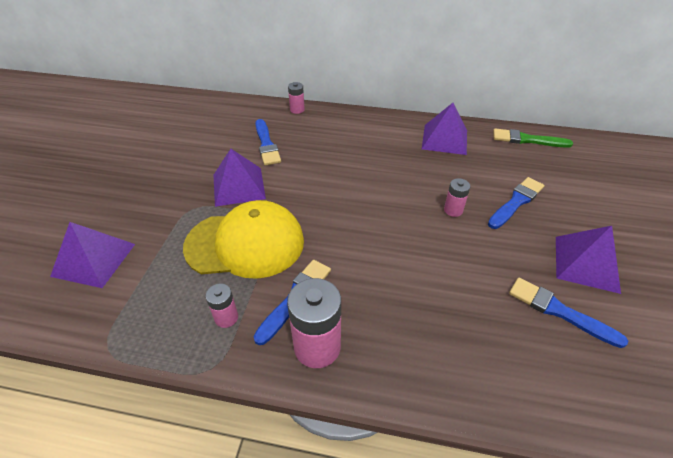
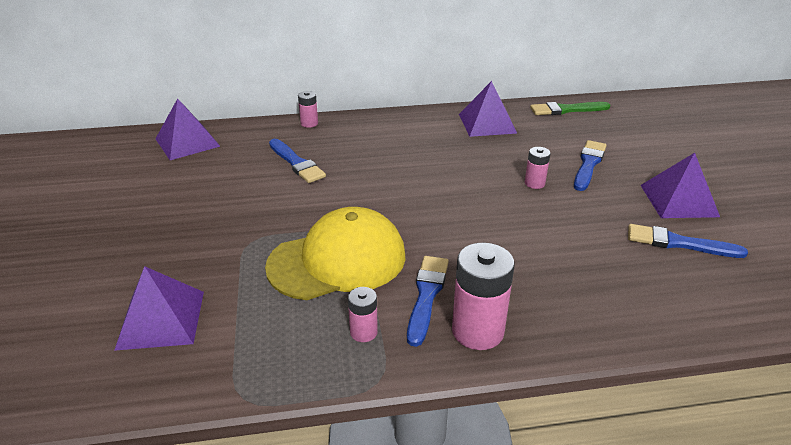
camera: 20 degrees left, 10 degrees down
purple pyramid [214,149,266,207] -> purple pyramid moved to [156,98,220,160]

